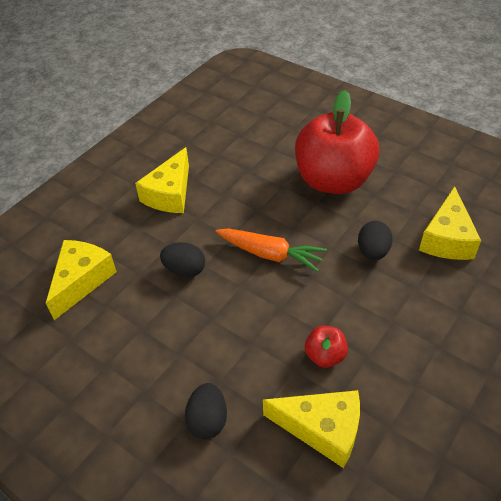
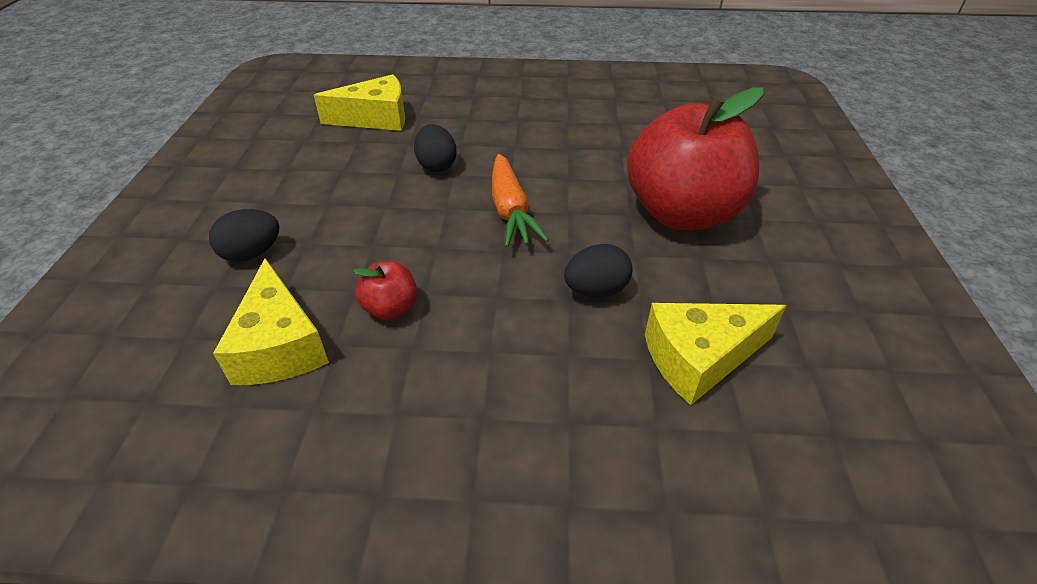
camera: 55 degrees right, 5 degrees down
yellow cheese [135,147,189,213] -> none

